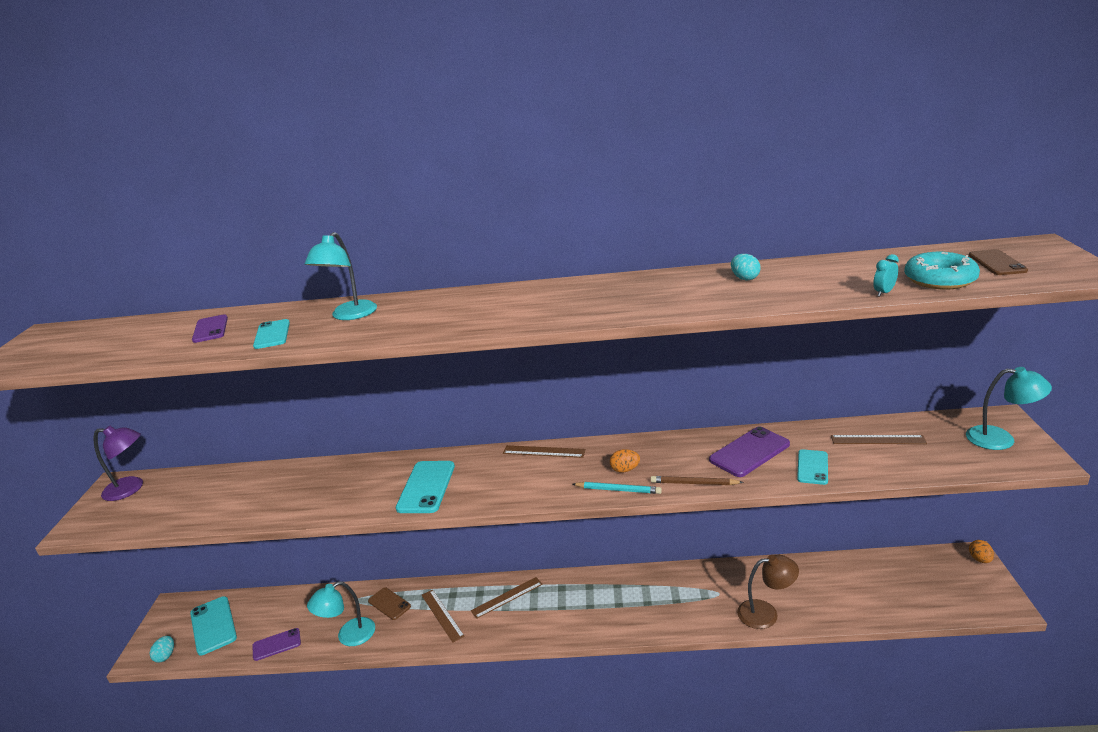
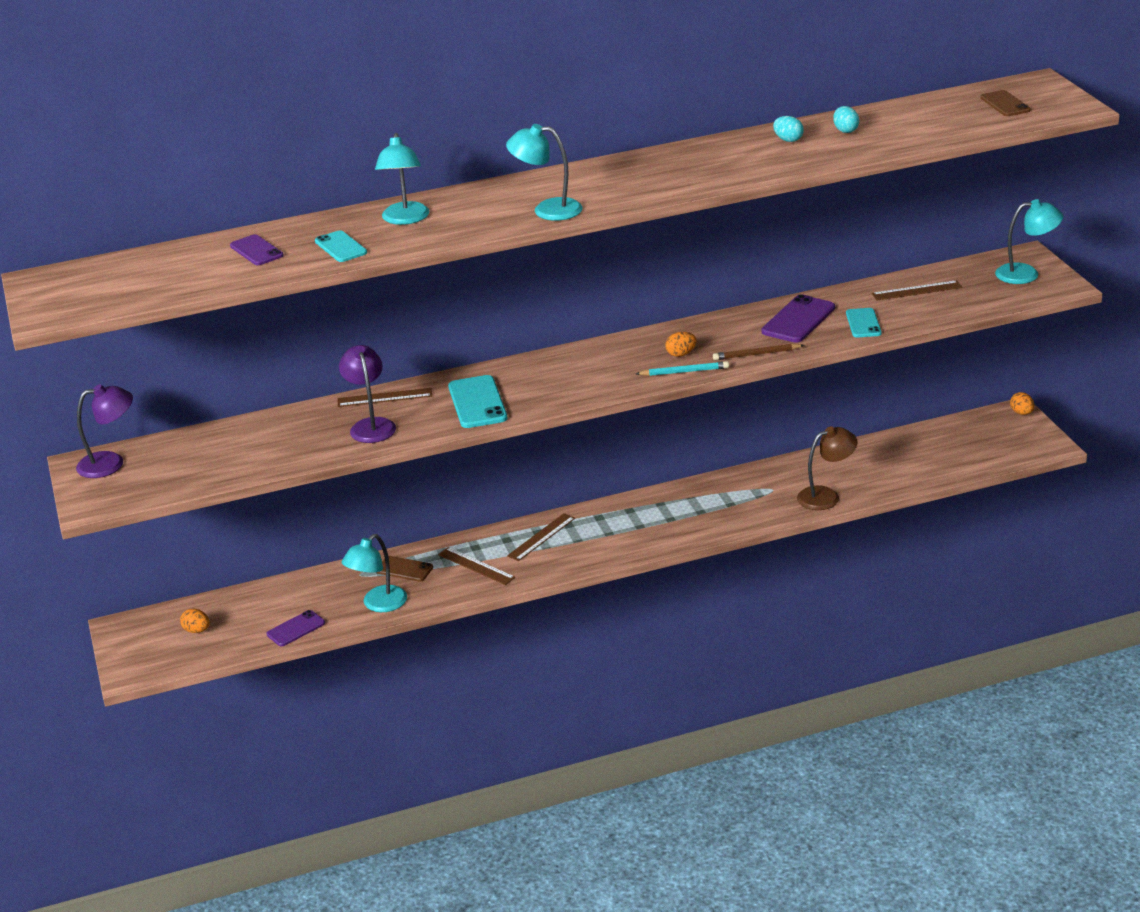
camera: 20 degrees left, 5 degrees up
turquoise egg [150,636,174,663] -> turquoise egg moved to [833,106,859,133]
turquoise phone [190,596,237,655] -> orange egg [180,609,210,633]
brown ruler [503,445,586,458] -> brown ruler moved to [338,388,432,407]
turquoise clock [873,254,899,297] -> none
turquoise donut [904,252,980,290] -> none
none -> purple lamp [339,345,396,443]
none -> turquoise lamp [506,124,582,221]

